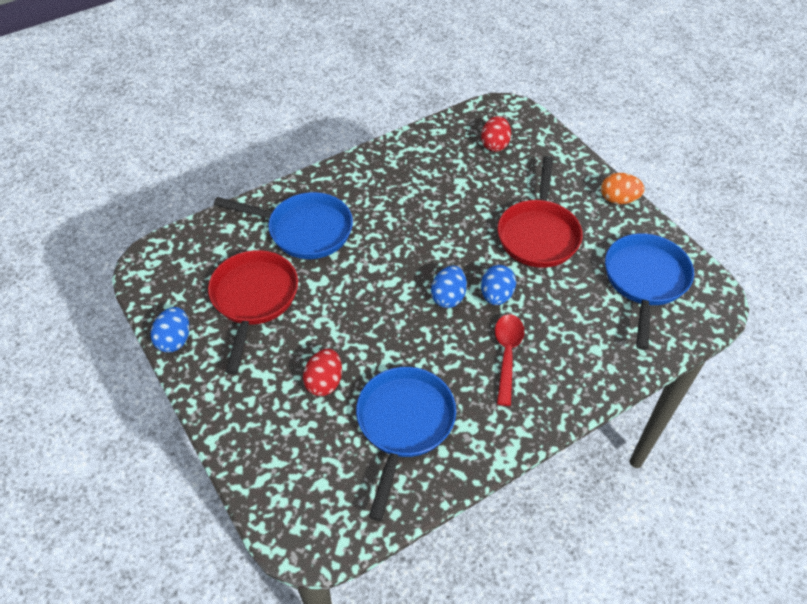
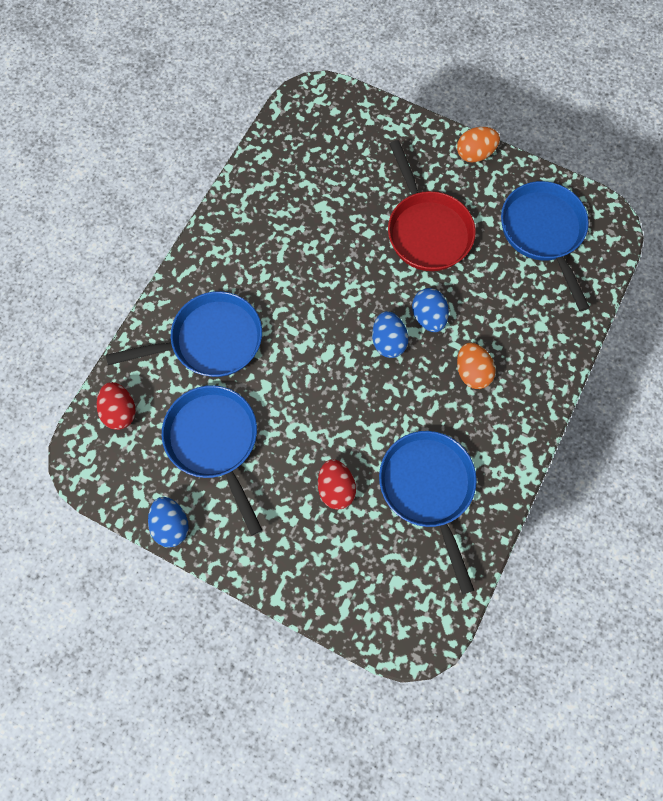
camera: 30 degrees left, 20 degrees up
red pan [208,250,298,374] -> blue pan [162,385,262,536]
red egg [481,116,511,152] -> red egg moved to [97,382,135,430]
red spoon [495,314,525,406] -> orange egg [457,343,495,389]

